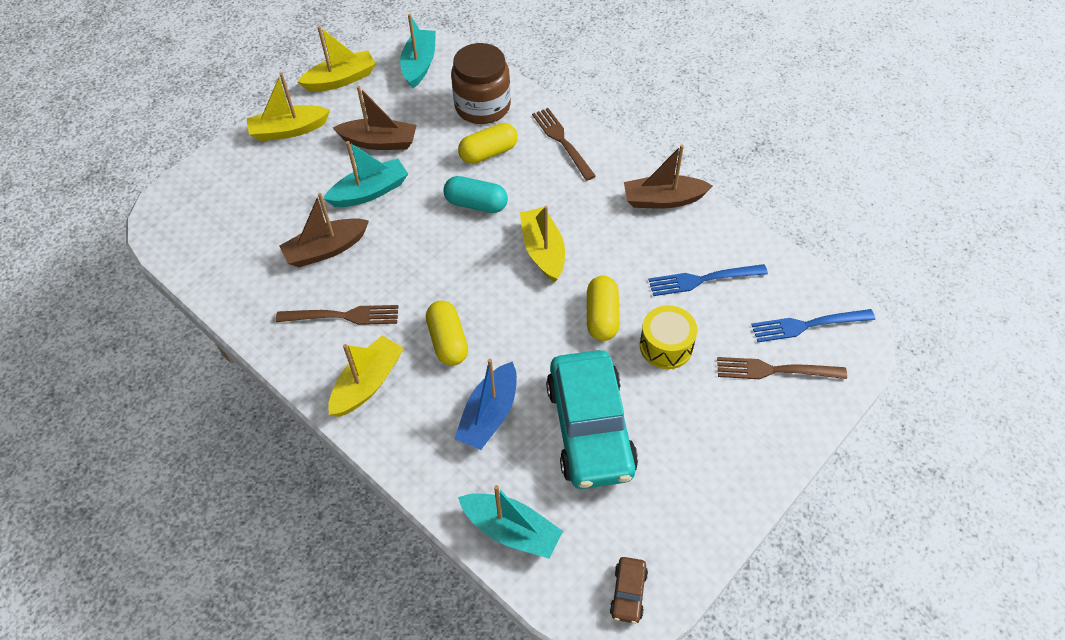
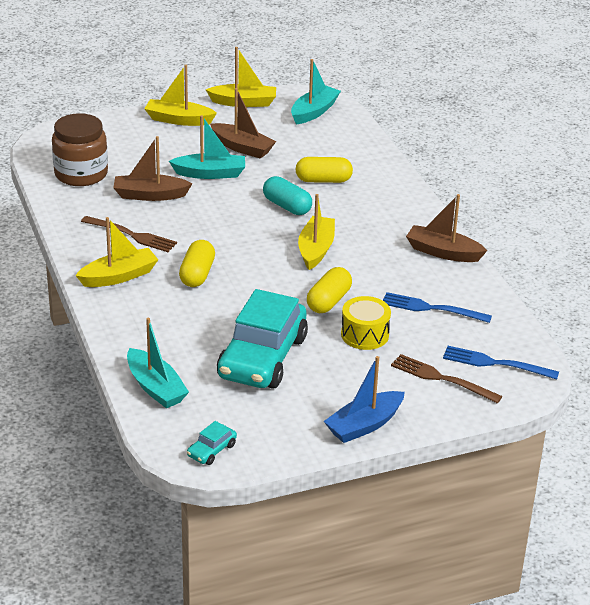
camera: 25 degrees right, 20 degrees down
brown jar [451,43,511,124] -> brown jar moved to [52,113,108,186]
blue boat [454,359,517,450] -> blue boat moved to [324,356,405,443]
brown fork [532,108,596,181] -> none
brown car [610,557,648,624] -> turquoise car [187,421,237,465]

